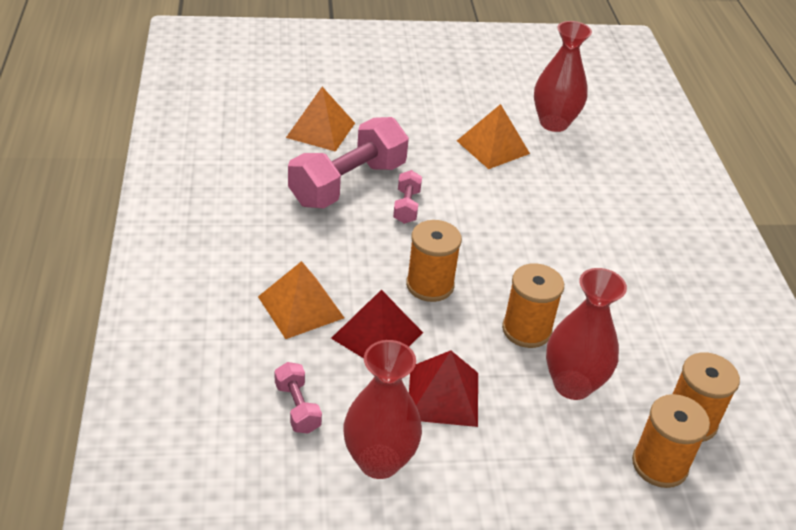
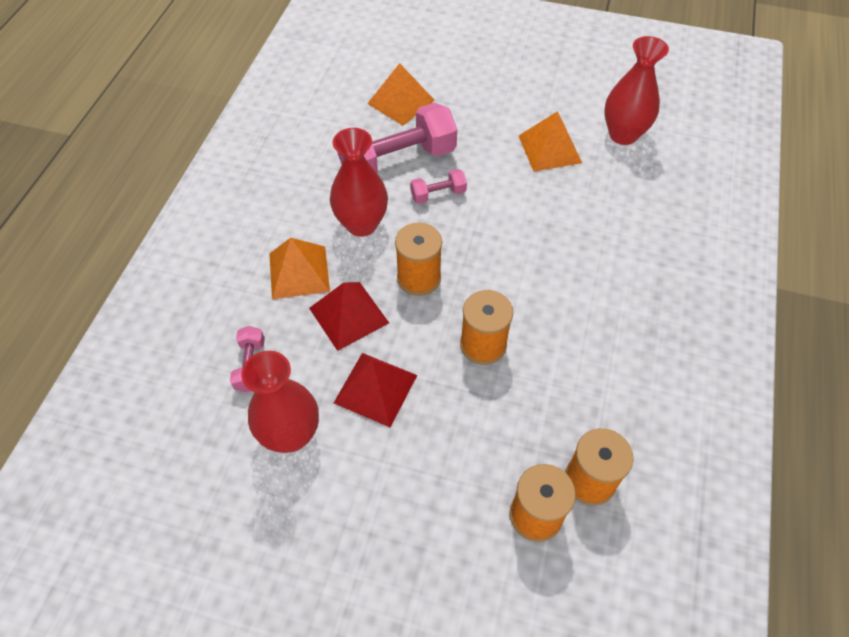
camera: 25 degrees right, 15 degrees up
pink dumbbell [393,170,422,224] -> pink dumbbell turned 45 degrees clockwise [410,169,467,204]
red vase [546,268,627,400] -> red vase moved to [330,128,388,237]

